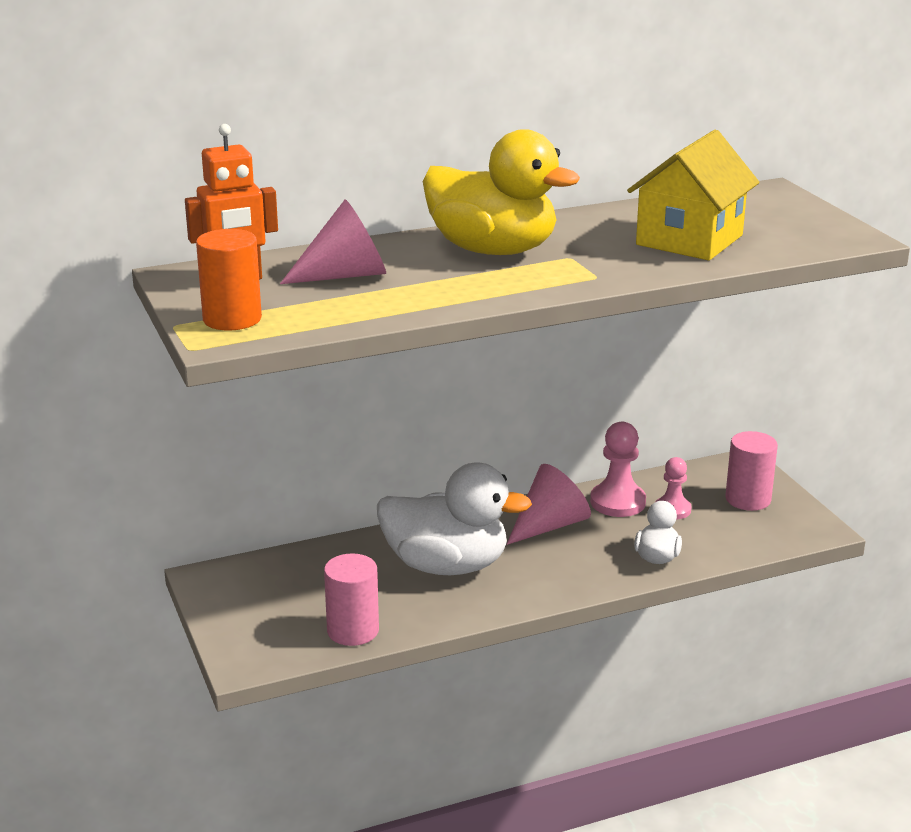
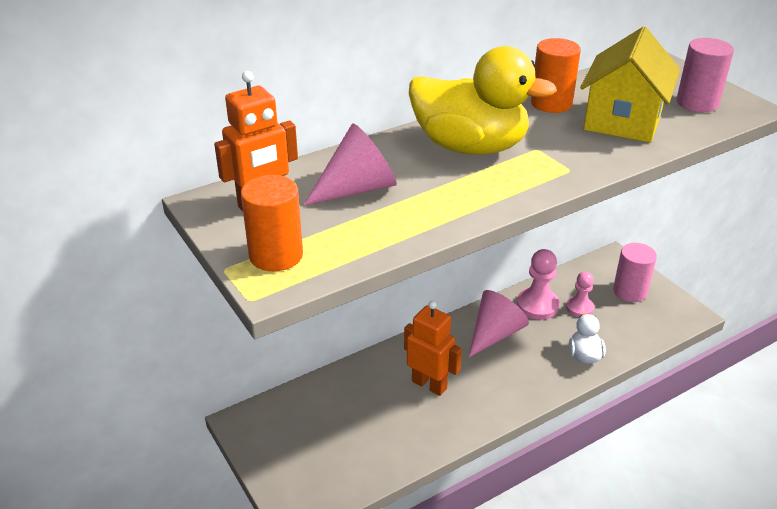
camera: 10 degrees left, 10 degrees up
pink cylinder [324,553,379,646] -> pink cylinder moved to [676,38,734,112]
white duck [377,463,532,575] -> orange robot [404,301,462,396]
none -> orange cylinder [531,38,581,113]

